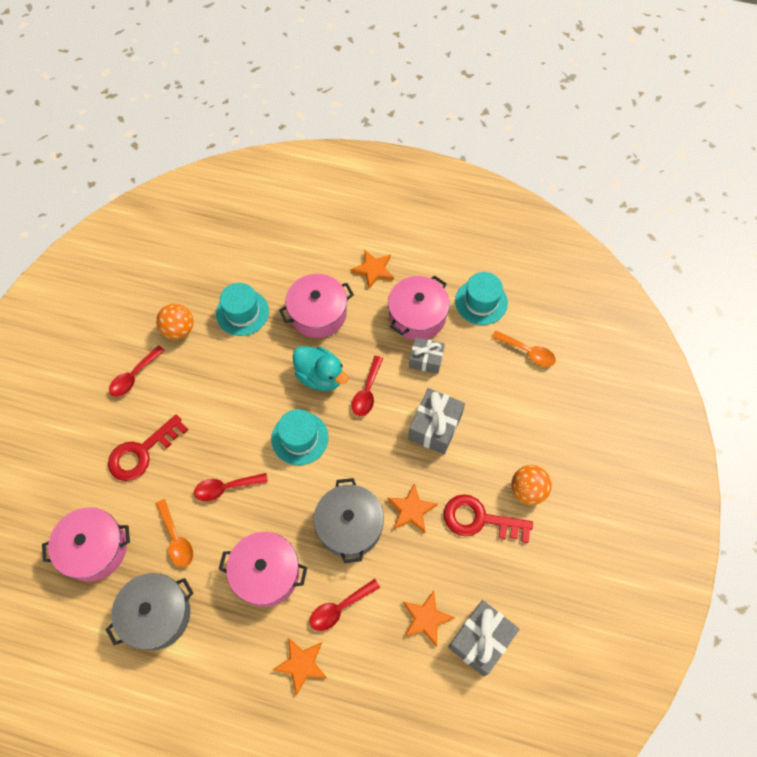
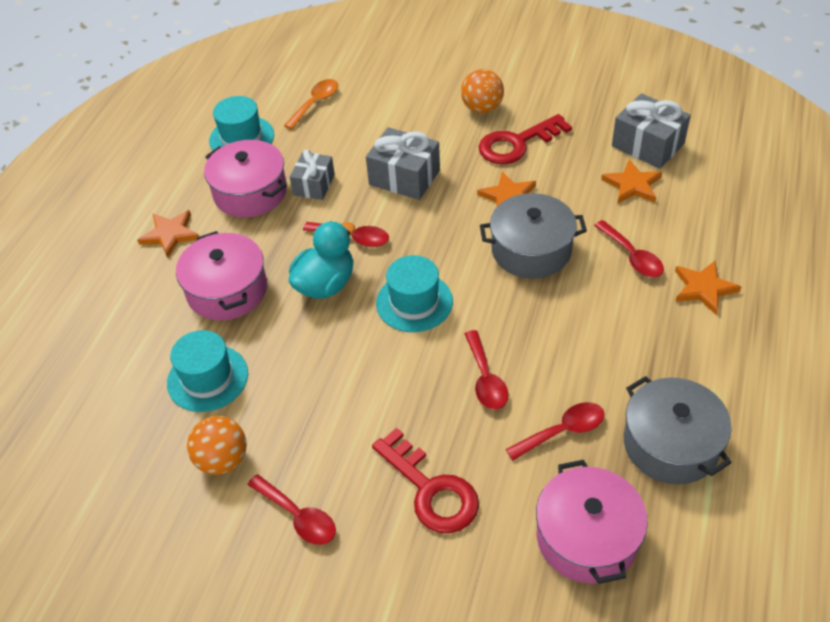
camera: 85 degrees left, 15 degrees down
orange spoon [156,499,193,567] -> red spoon [506,402,604,460]
pink pot [219,532,307,607] -> none
red key [444,494,533,543] -> red key turned 45 degrees clockwise [478,114,572,164]

